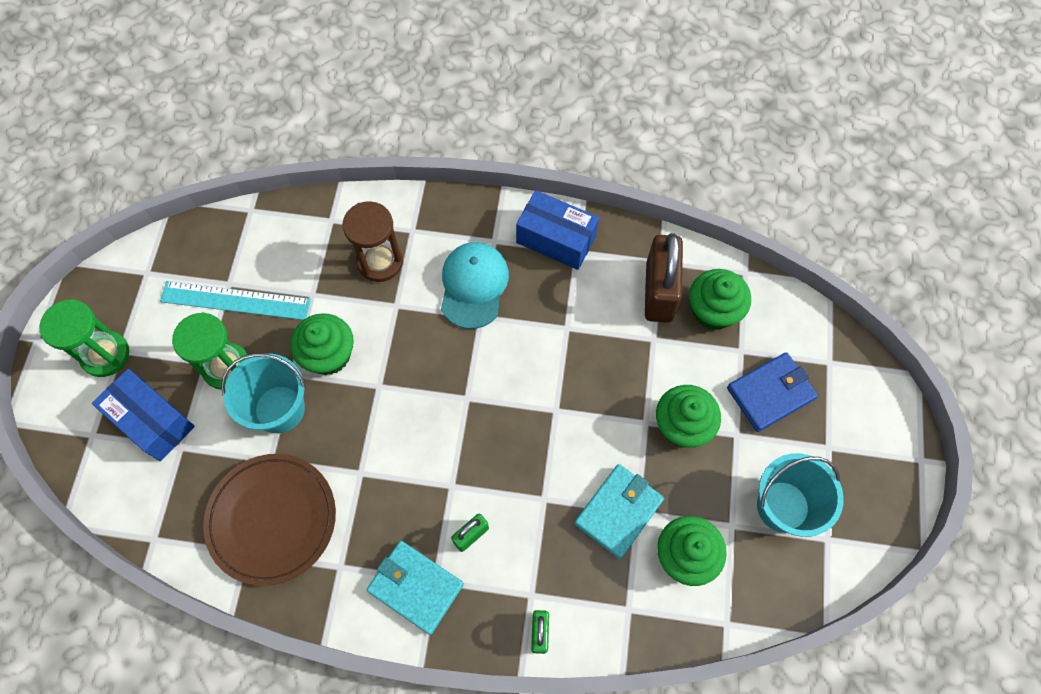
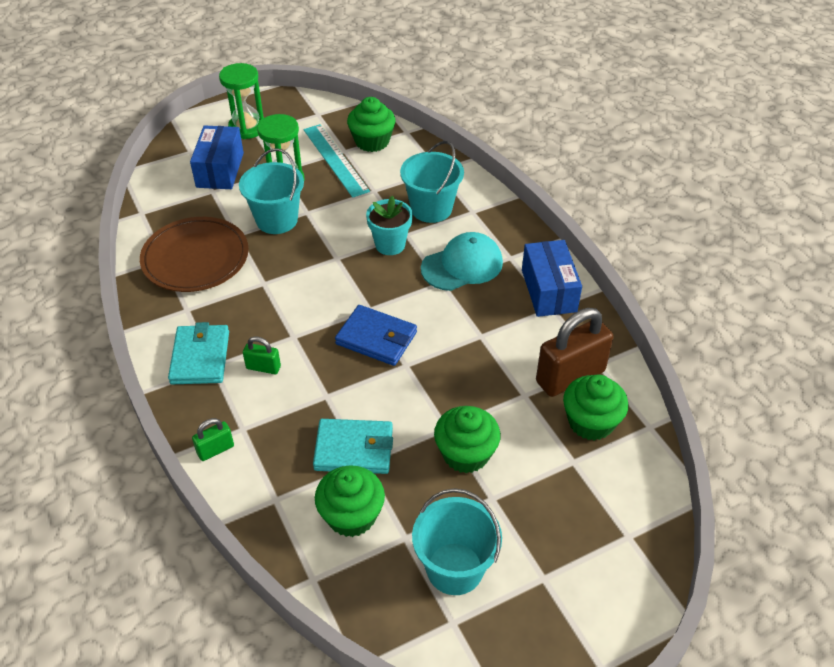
camera: 55 degrees right, 20 degrees down
green cupcake [290,313,354,375] -> green cupcake moved to [347,97,396,152]
brown hourglass [343,201,403,282] -> turquoise bucket [400,141,464,223]
blue wallet [727,352,818,432] -> blue wallet moved to [335,305,417,366]
none -> turquoise flower pot [366,195,413,255]

